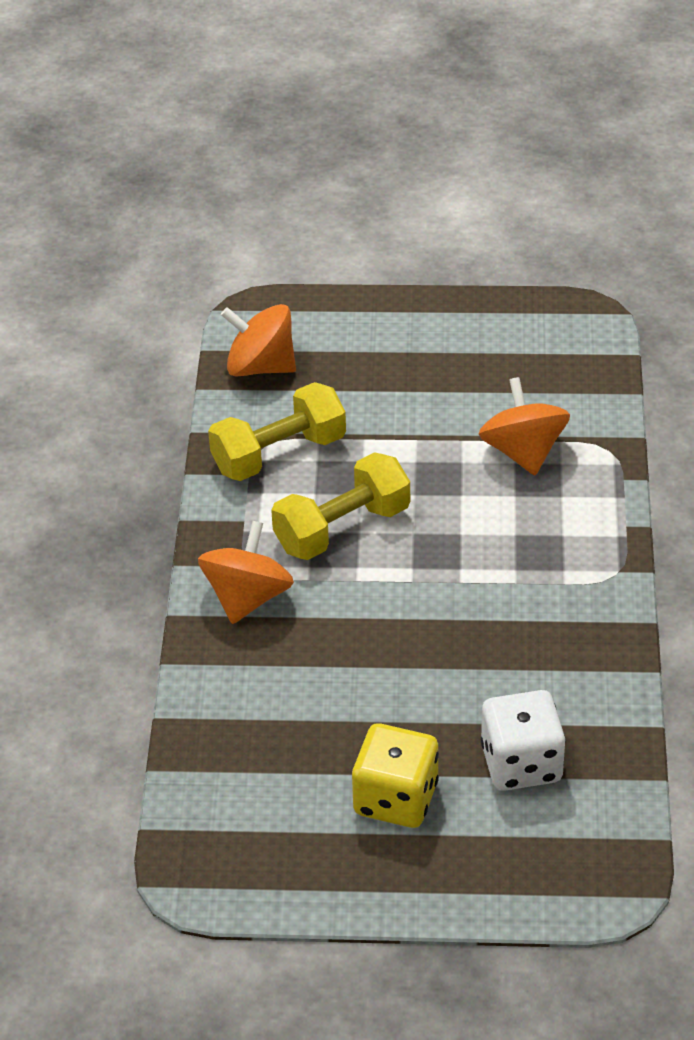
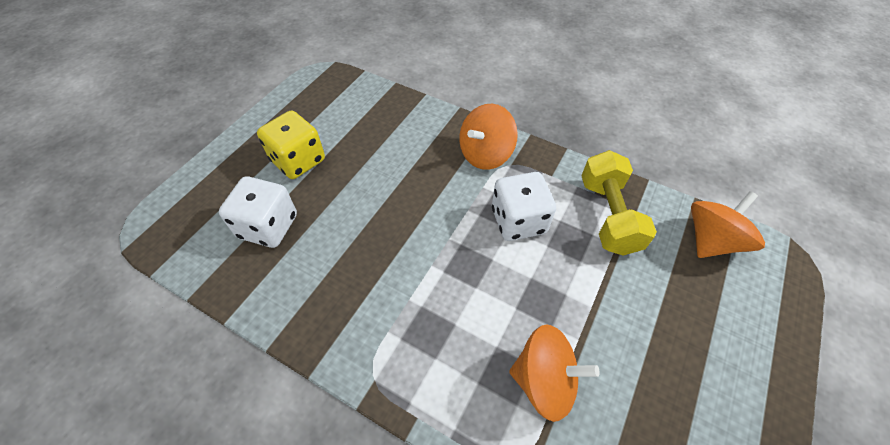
camera: 115 degrees right, 10 degrees up
orange spinning top [198,521,294,624] -> orange spinning top turned 90 degrees clockwise [459,104,518,170]
yellow dumbbell [271,452,410,560] -> white dice [492,172,556,241]

